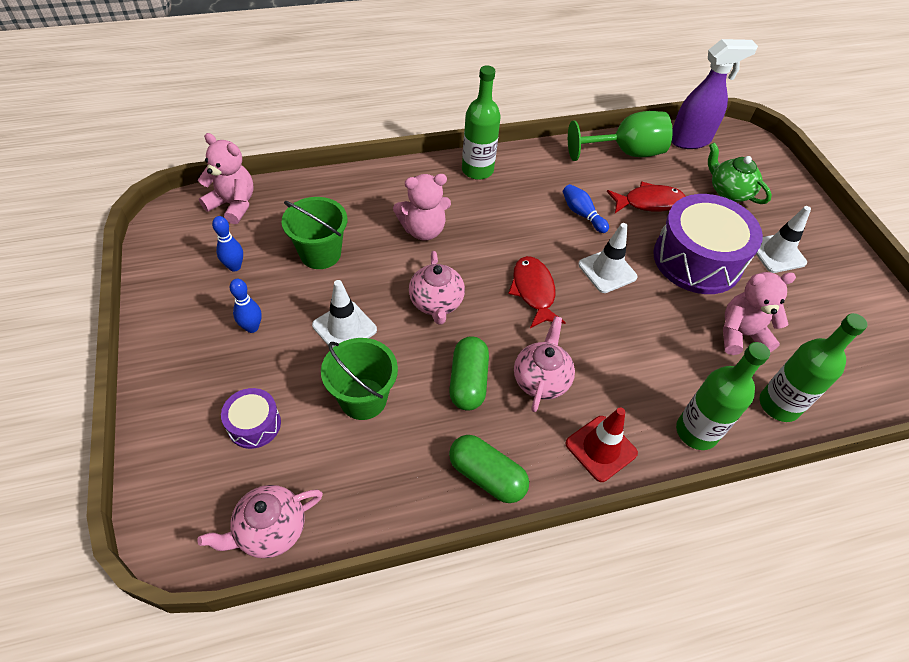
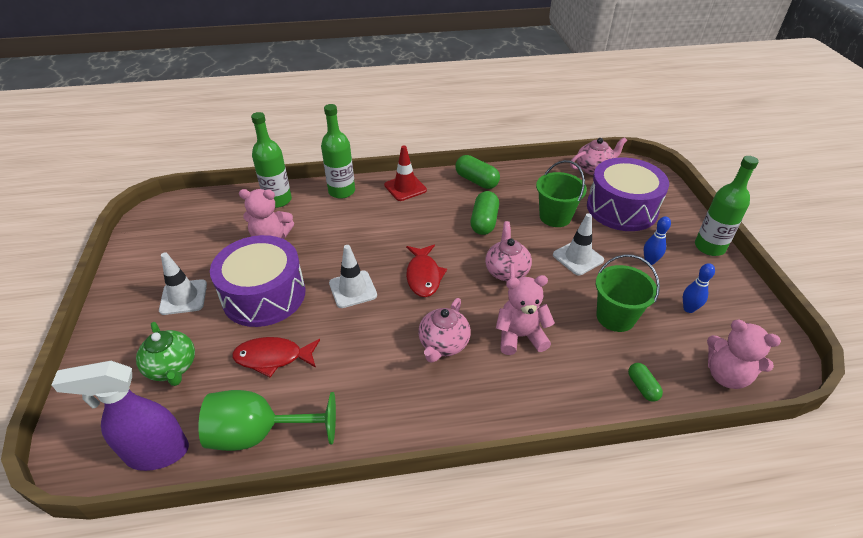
camera: 170 degrees left, 10 degrees down
purple drum [221,388,281,449] -> purple drum [587,157,669,231], size x2.11
green bottle [462,65,501,180] -> green bottle moved to [695,156,759,256]
pink teapot [514,316,575,412] -> pink teapot moved to [418,298,471,363]
blue bowling pin [563,184,609,233] -> none
none -> green capsule [628,363,663,402]

